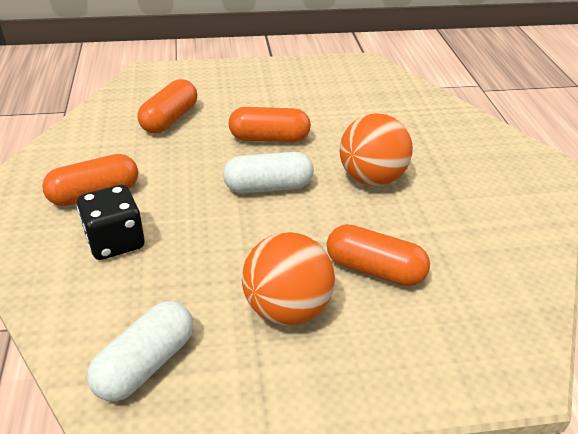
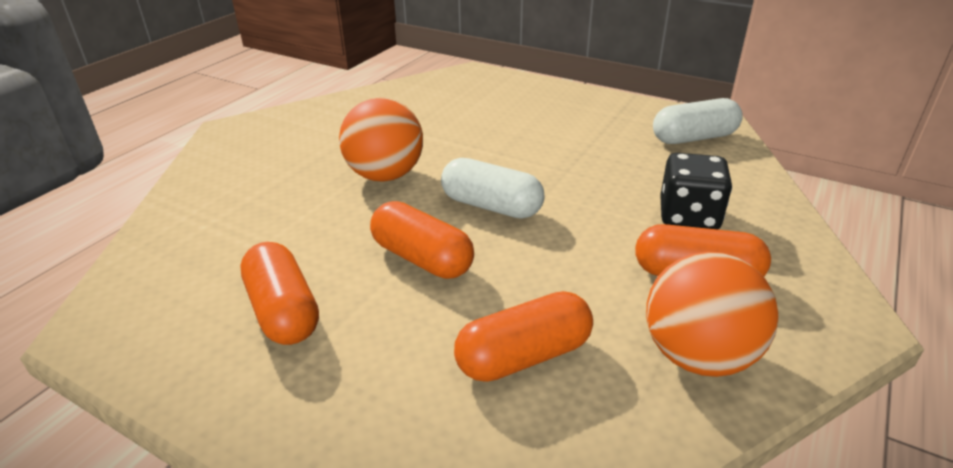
camera: 140 degrees left, 5 degrees down
orange ball [242,232,335,325] -> orange ball moved to [646,251,779,377]
orange capsule [327,224,430,286] -> orange capsule moved to [240,242,319,345]

